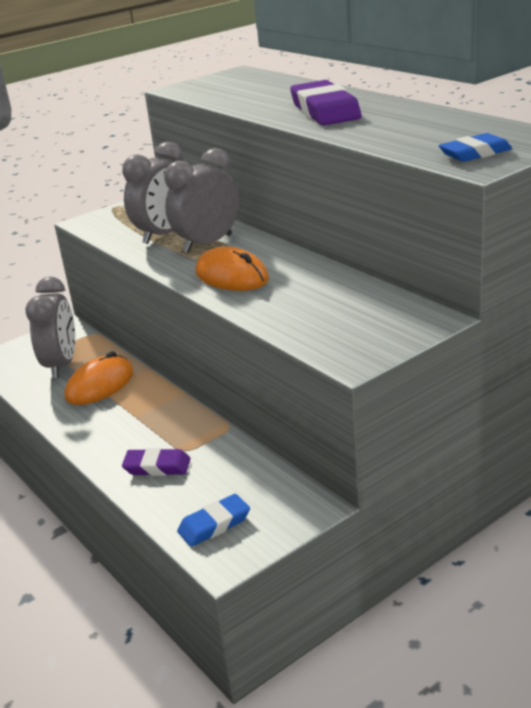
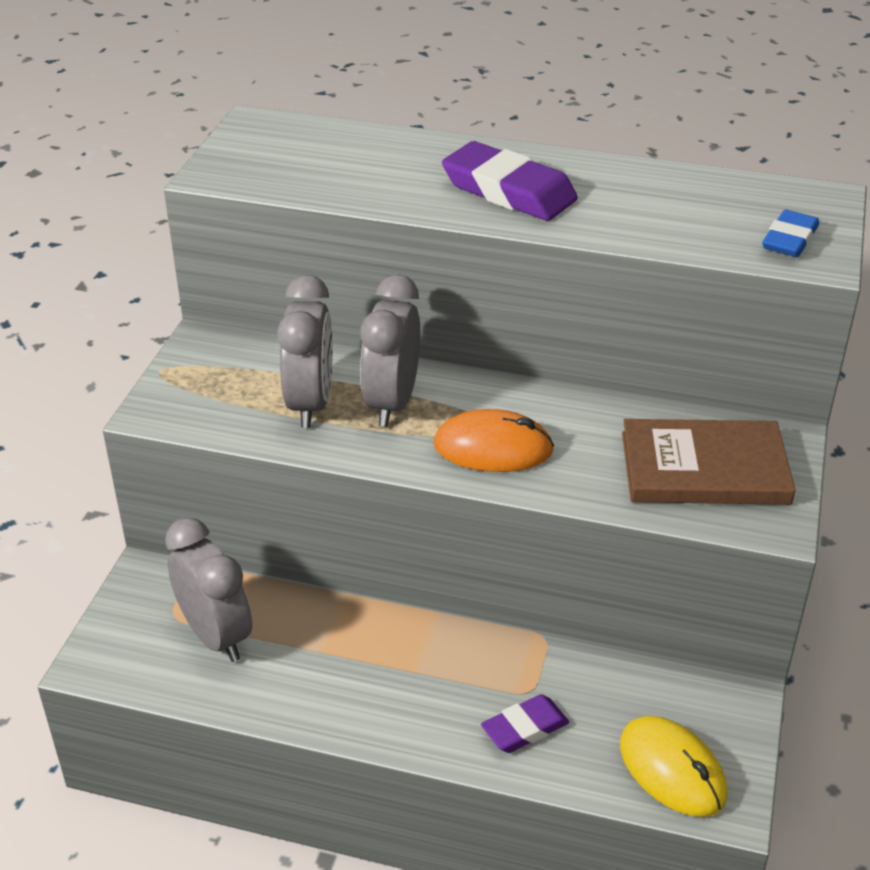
camera: 40 degrees left, 10 degrees up
orange mouse [65,351,134,405] -> none
blue eraser [177,494,250,547] -> yellow mouse [620,716,728,817]
none -> brown book [622,419,796,505]

